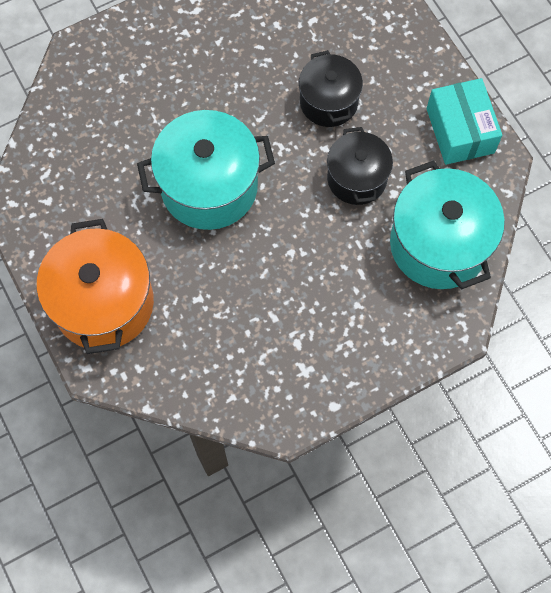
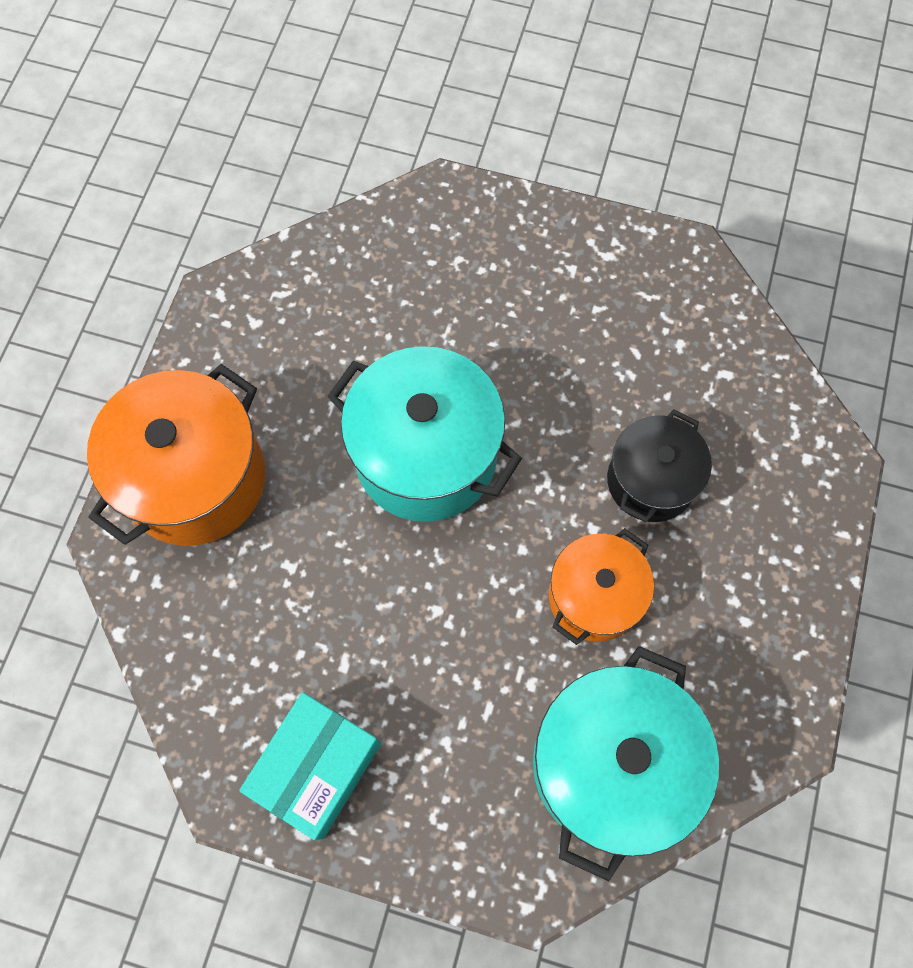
camera: 45 degrees right, 0 degrees up
black pot [327,127,393,205] -> orange pot [549,528,654,645]
turquoise box [427,78,502,165] -> turquoise box moved to [239,692,381,840]

